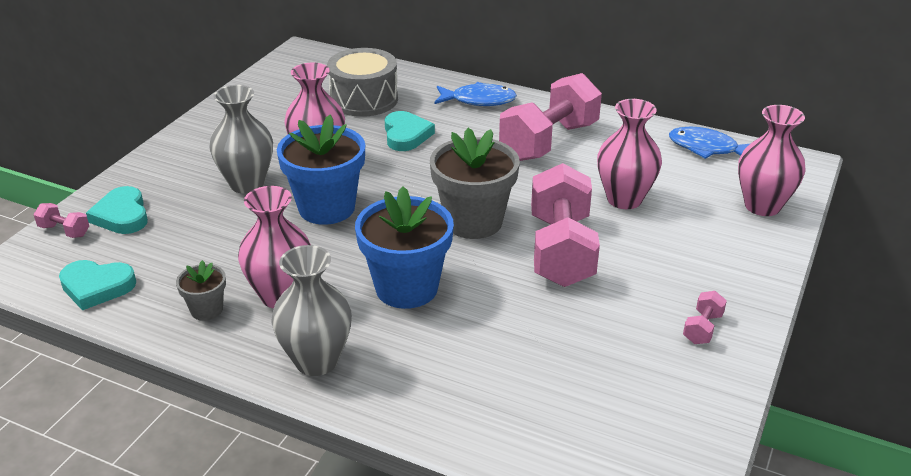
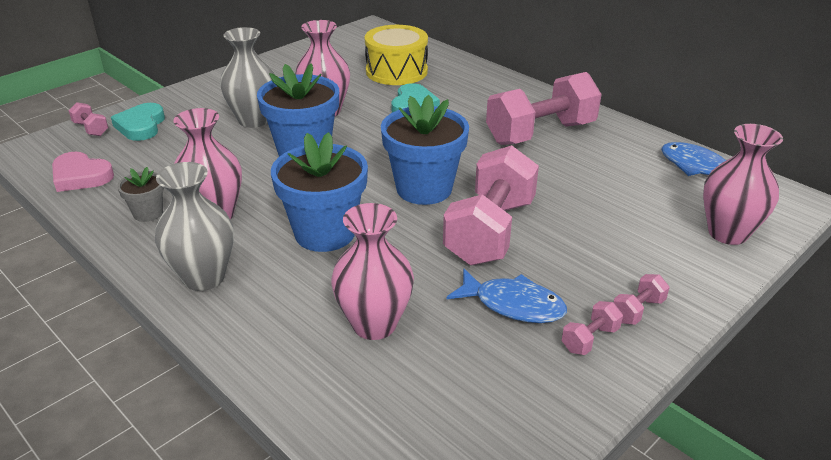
camera: 20 degrees right, 0 degrees up
turquoise heart [59,260,136,310] -> pink heart [52,152,114,192]
grey drum [327,48,398,117] -> yellow drum [365,25,428,85]
grey flower pot [430,128,520,239] -> blue flower pot [381,95,469,205]
blue fish [434,82,517,106] -> blue fish moved to [446,268,567,323]
pink vase [597,99,662,209] -> pink vase moved to [331,203,414,340]
none -> pink dumbbell [613,274,670,325]

